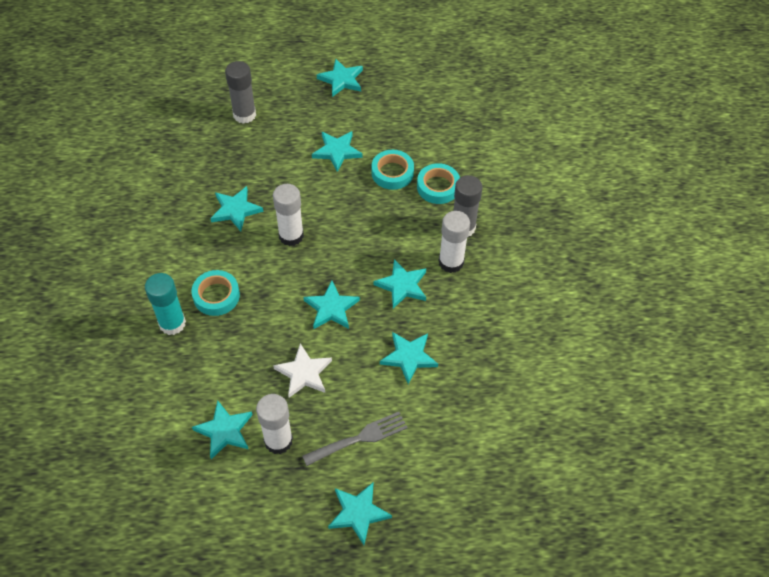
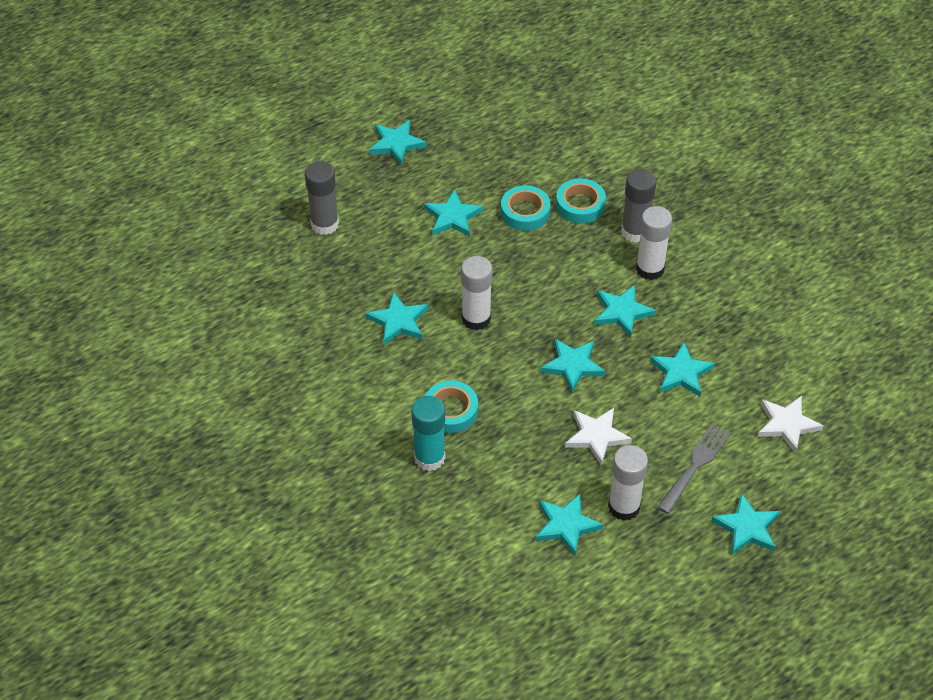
camera: 30 degrees left, 5 degrees down
none -> white star [757,396,824,453]

